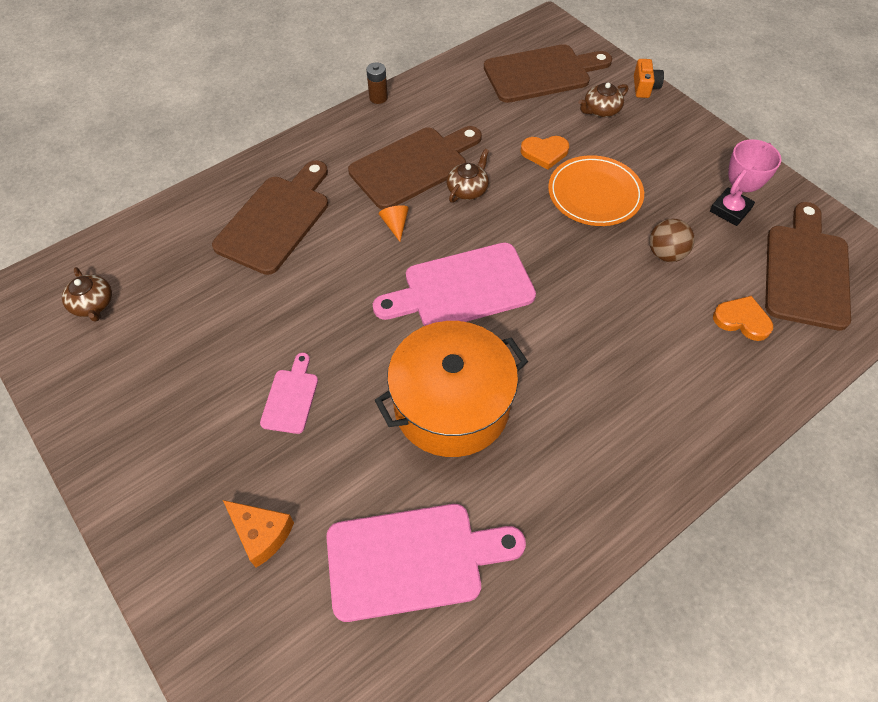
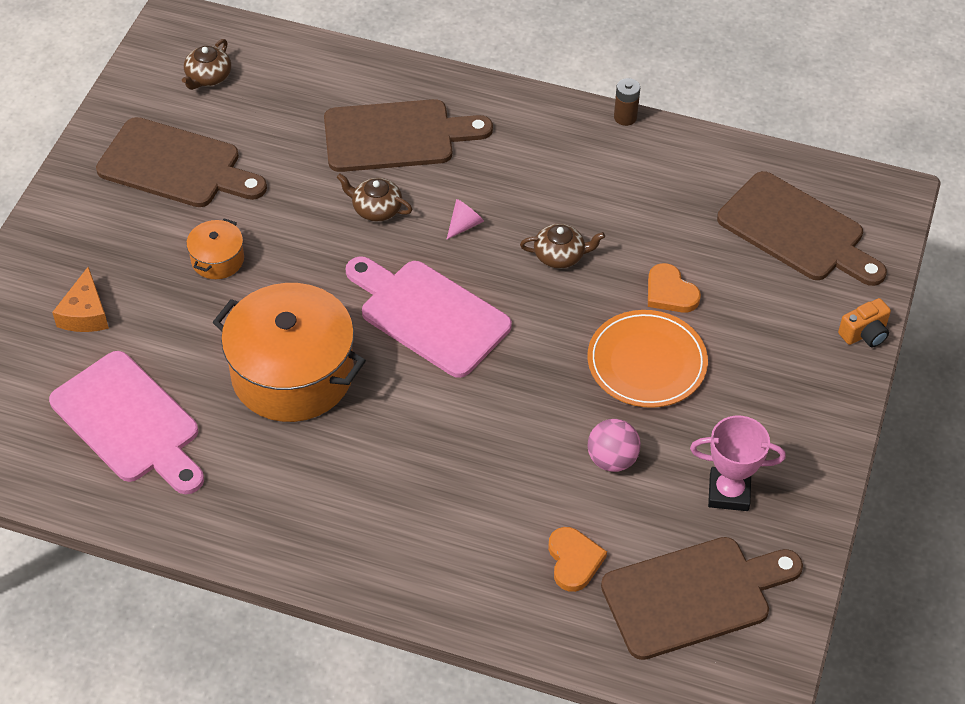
camera: 55 degrees right, 5 degrees down
pink cutting board [260,353,318,434] -> orange pot [186,218,244,279]
brown cutting board [348,126,482,210] -> brown cutting board moved to [96,117,267,207]
orange cone [379,205,409,242] -> pink cone [446,199,484,240]
brown teapot [578,83,628,117] -> brown teapot moved to [336,173,413,222]
brown ball [649,219,695,262] -> pink ball [587,419,641,472]

